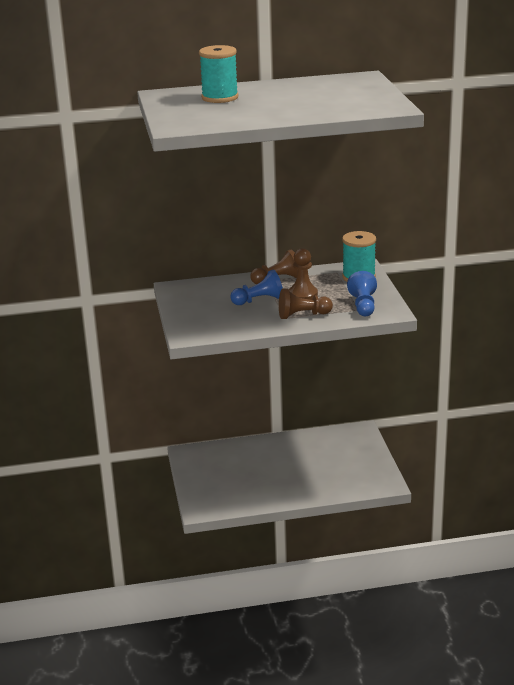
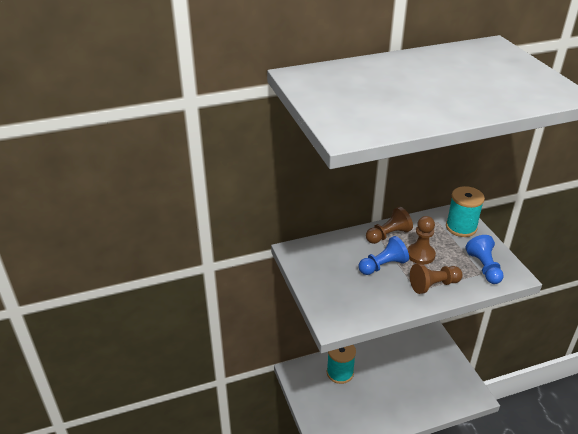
camera: 10 degrees left, 10 degrees up
turquoise spool [199,45,238,103] -> turquoise spool moved to [327,345,356,384]

